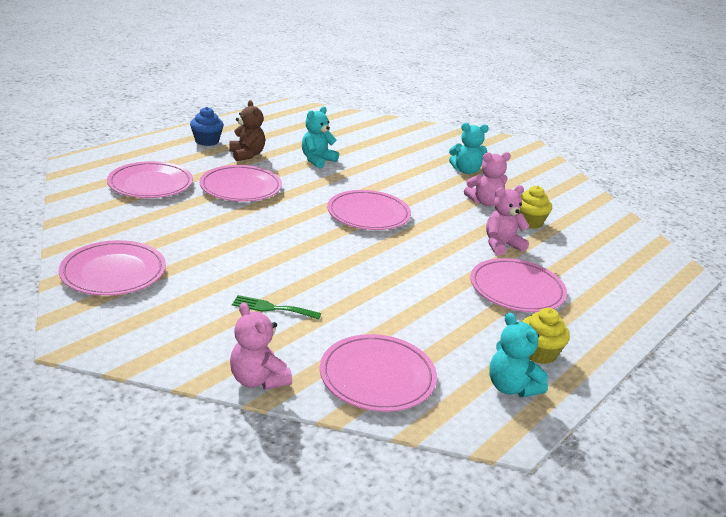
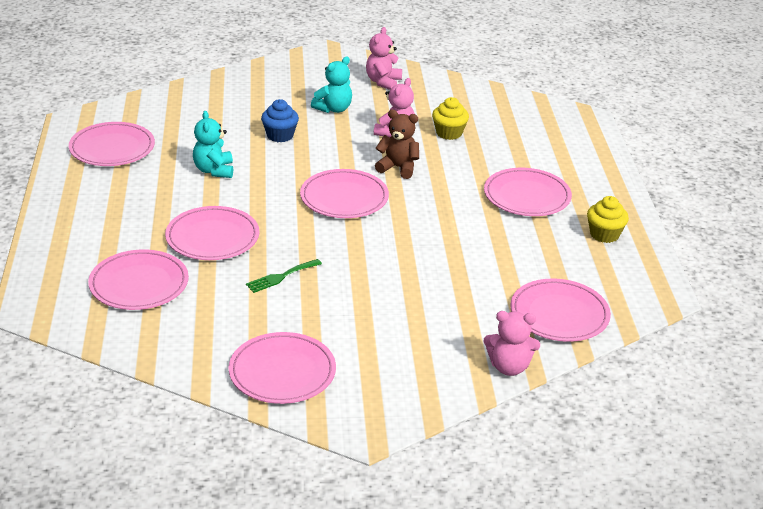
camera: 45 degrees left, 5 degrees up
blue cupcake [190,107,224,146] -> blue cupcake moved to [261,99,299,142]
brown teddy bear [229,100,265,161] -> brown teddy bear moved to [375,110,419,179]
green fork [232,295,321,320] -> green fork moved to [246,259,322,293]
pink teddy bear [486,185,530,256] -> pink teddy bear moved to [366,27,402,90]
turquoise teddy bear [489,313,548,397] -> none
none -> pink plate [69,122,155,166]

